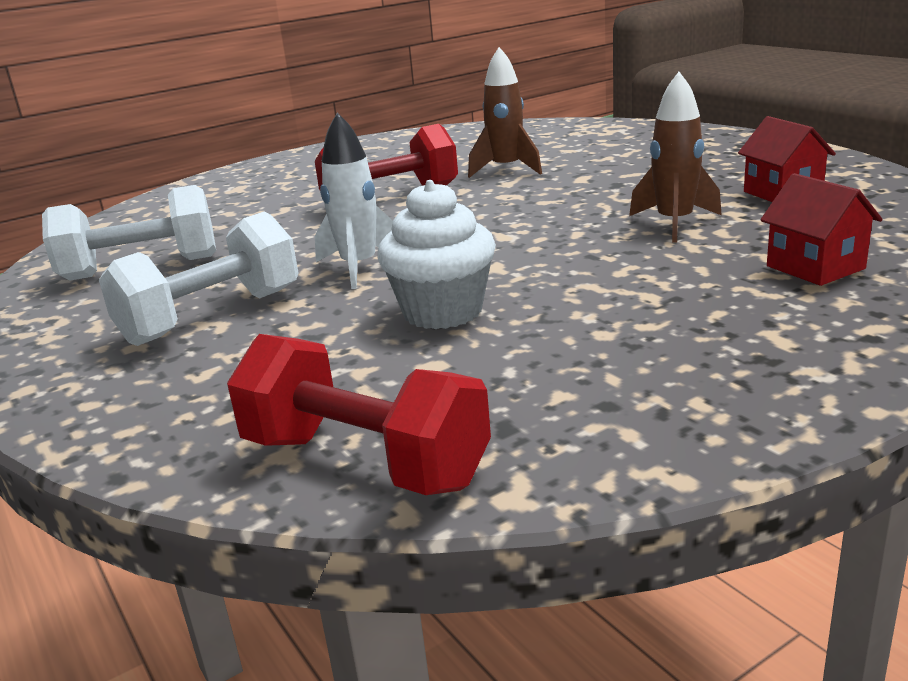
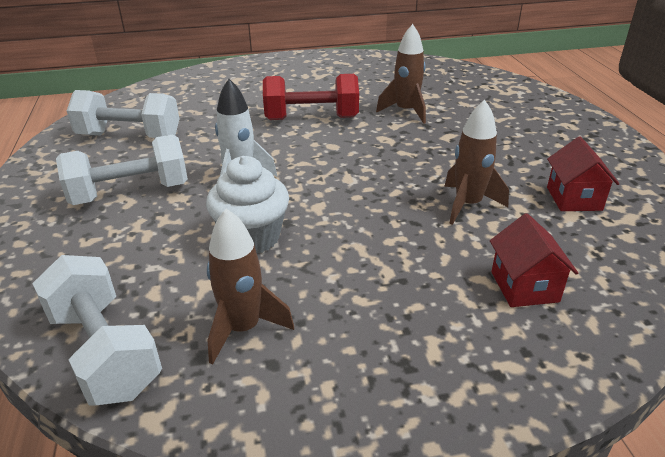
camera: 20 degrees right, 10 degrees up
red dumbbell [227,334,491,495] -> white dumbbell [32,255,162,405]
none -> brown rocket [207,209,294,364]

